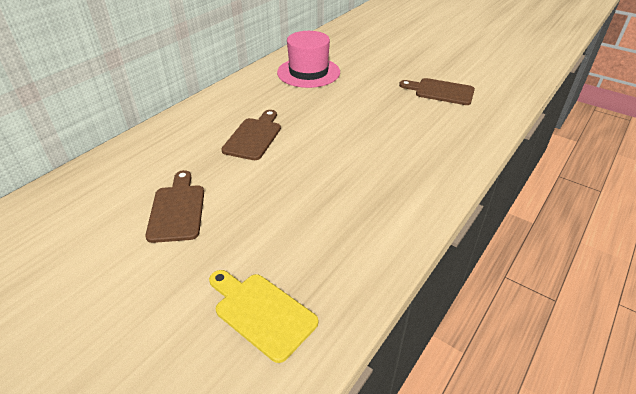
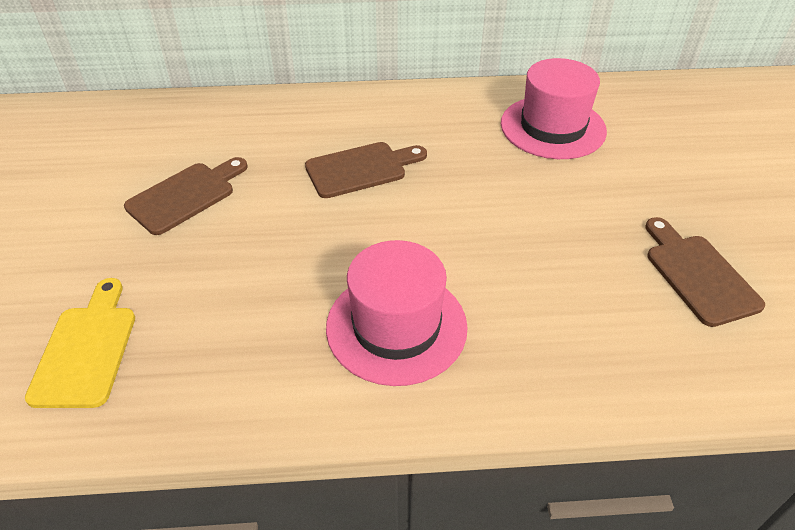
camera: 50 degrees right, 5 degrees up
none -> pink hat [326,240,468,386]

